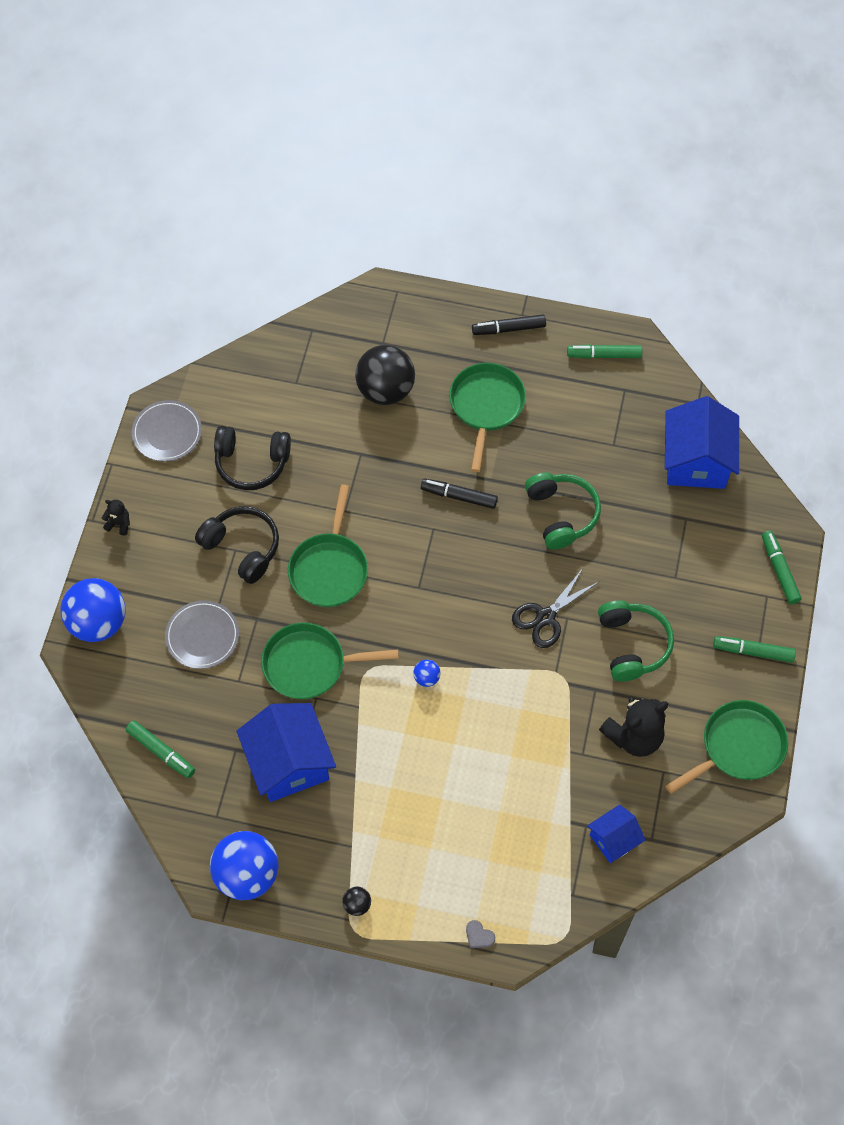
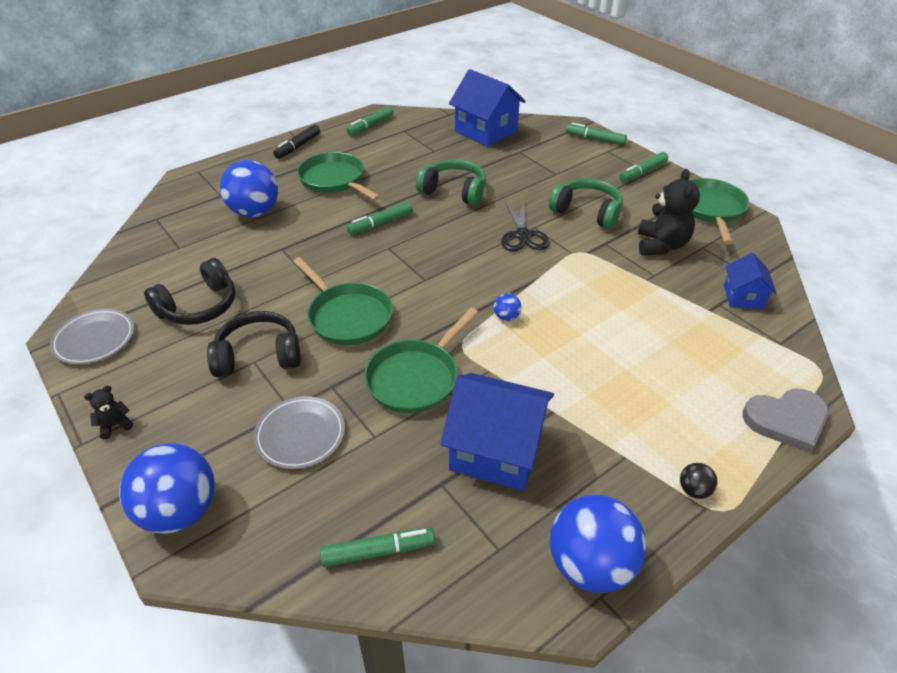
camera: 50 degrees left, 20 degrees down
black ball [355,345,415,405] -> blue ball [220,160,278,217]
black marker [421,479,498,509] -> green marker [347,202,413,235]
grey heart [466,920,495,948] -> grey heart [742,389,829,453], size x2.36

